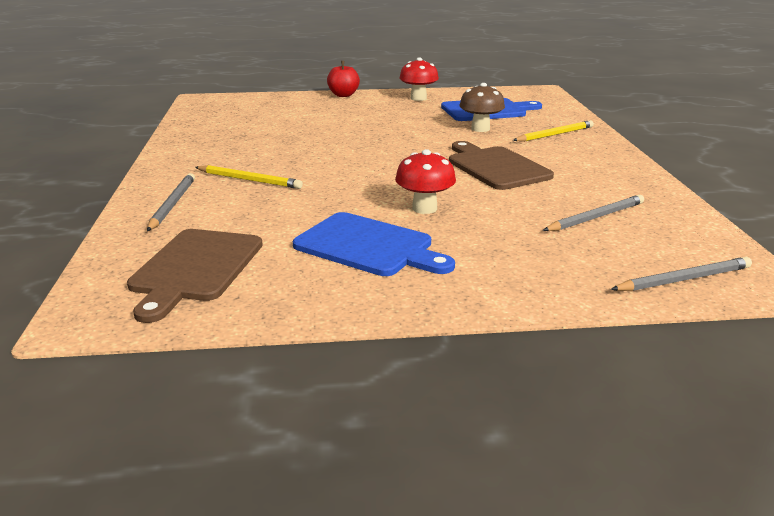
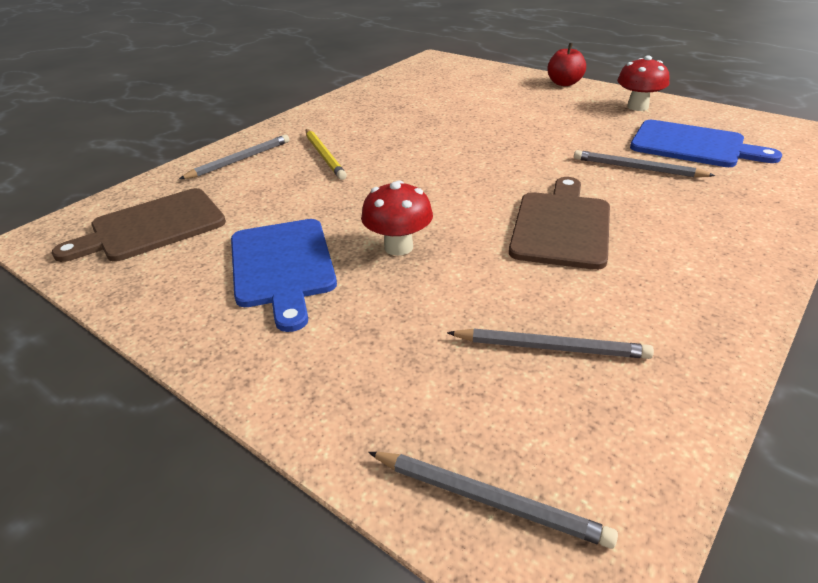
camera: 45 degrees right, 10 degrees up
brown mushroom [459,83,505,132] -> grey pencil [574,150,716,177]
yellow pencil [513,120,594,142] -> none

